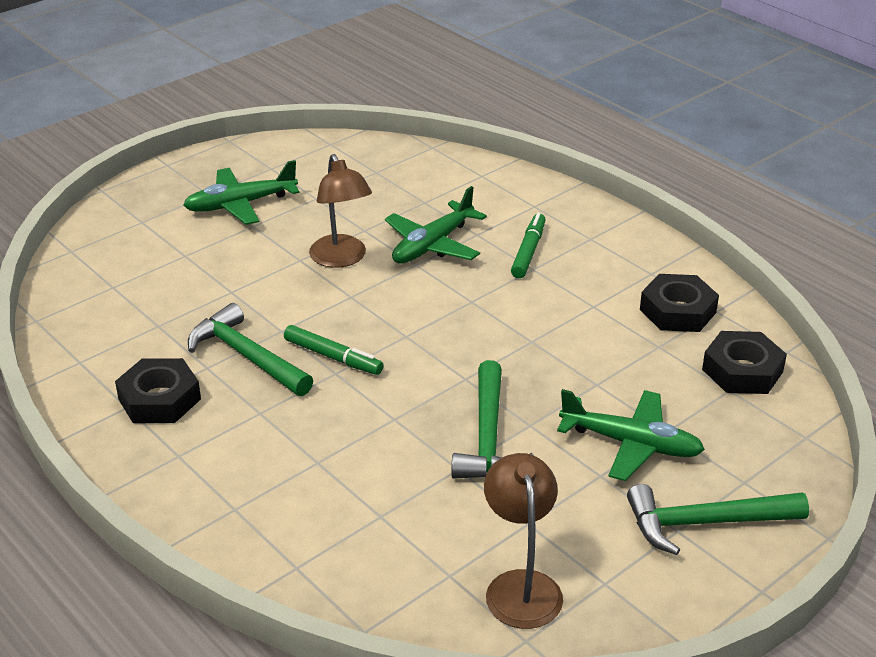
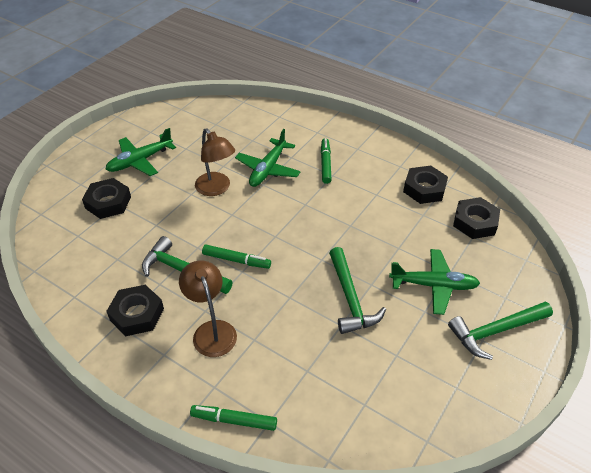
camera: 15 degrees left, 10 degrees up
brown lamp [484,453,563,629] -> brown lamp moved to [179,260,237,357]
none -> black nut [82,178,131,219]
none -> green marker [190,405,277,431]

